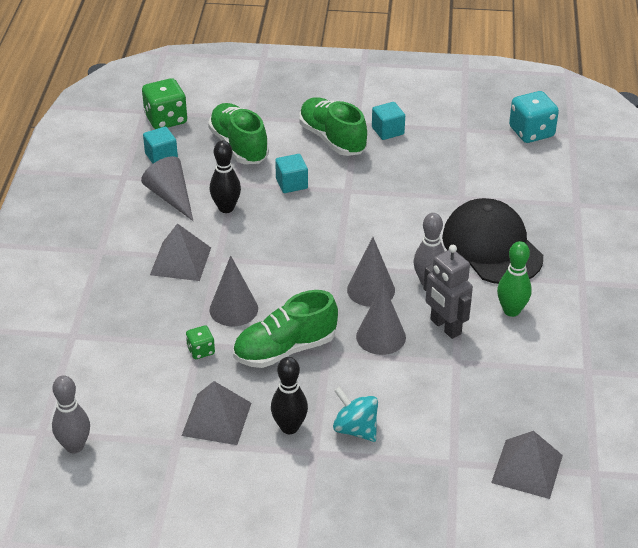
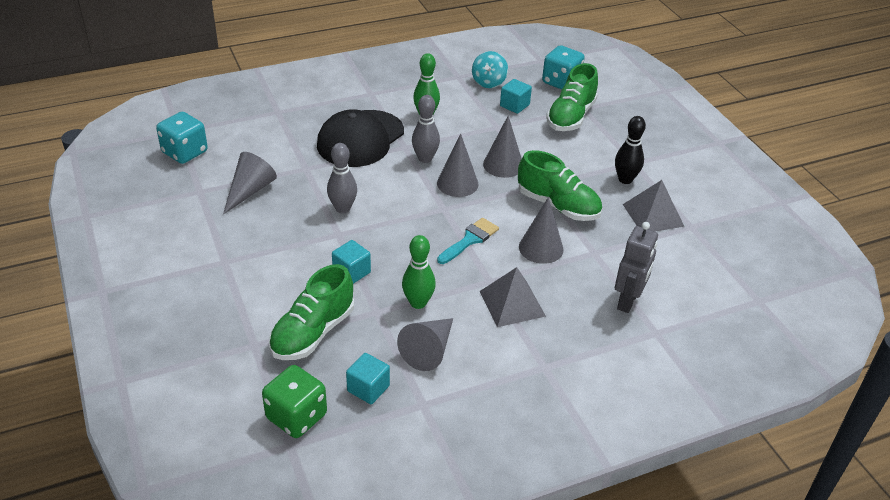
camera: 120 degrees left, 0 degrees up
grey bowling pin [52,375,90,453] -> grey bowling pin moved to [327,143,357,213]
green dice [186,325,215,359] -> none
black bowling pin [210,141,241,213] -> green bowling pin [402,235,436,309]
green shoe [299,97,367,156] -> green shoe moved to [546,63,598,131]
turquoise spinning top [333,387,378,442] -> turquoise spinning top moved to [472,51,508,88]
turquoise cube [372,102,405,140] -> turquoise cube moved to [500,79,532,114]
grey robot [423,245,473,339] -> grey robot moved to [615,222,658,313]
grey pyramid [491,431,563,499] -> turquoise dice [542,45,585,90]
none -> grey cone [223,152,277,215]
none -> turquoise brush [437,218,499,264]

